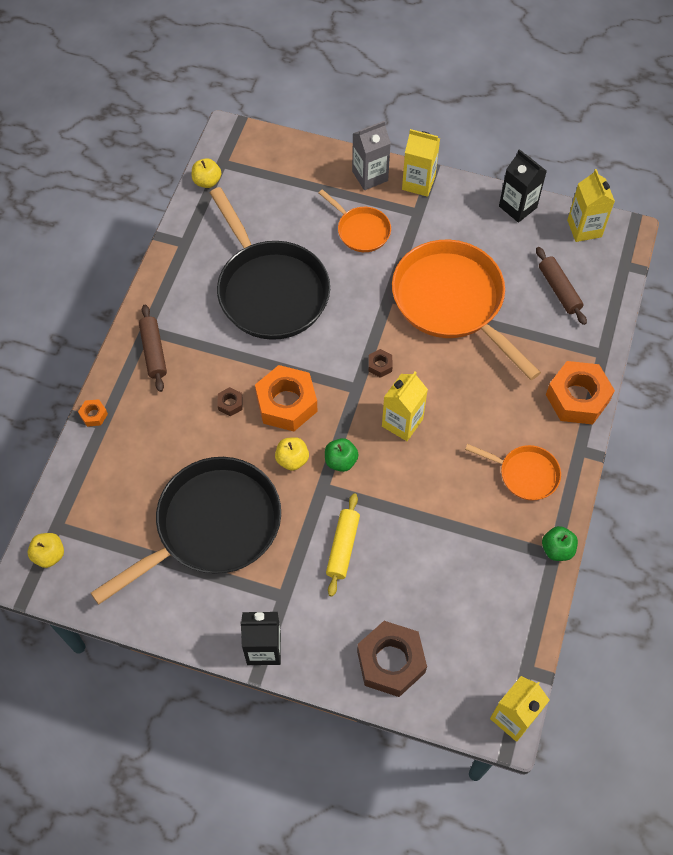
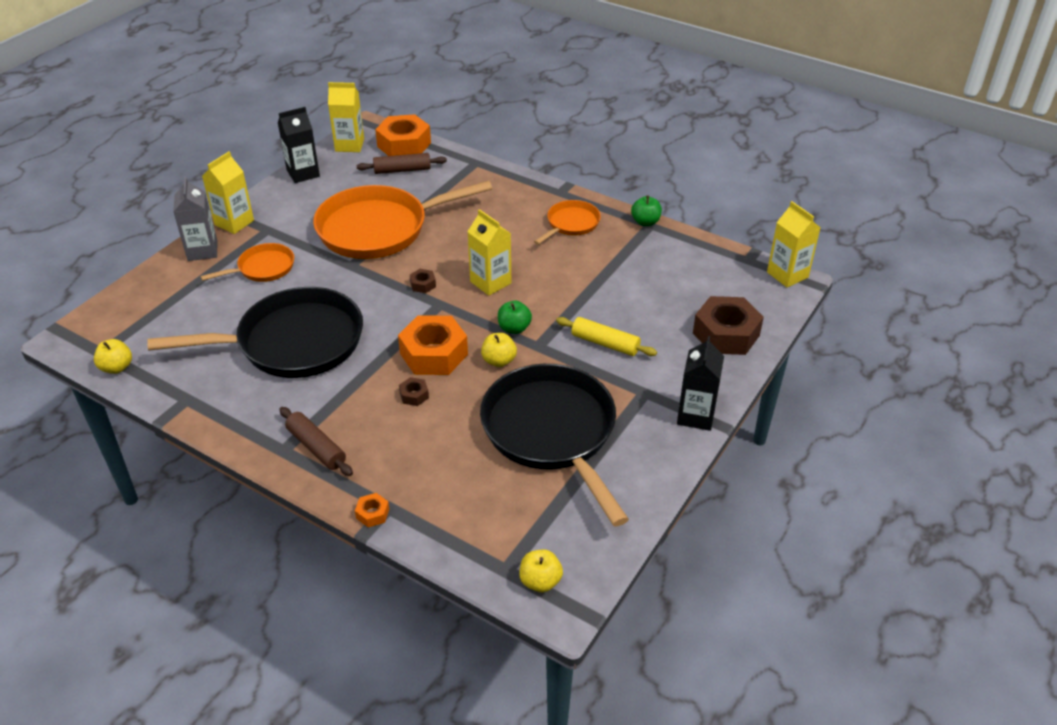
camera: 75 degrees left, 20 degrees down
brown rolling pin [139,305,167,392] -> brown rolling pin turned 45 degrees clockwise [279,407,353,476]
orange nut [546,361,615,425] -> orange nut moved to [375,114,431,156]

